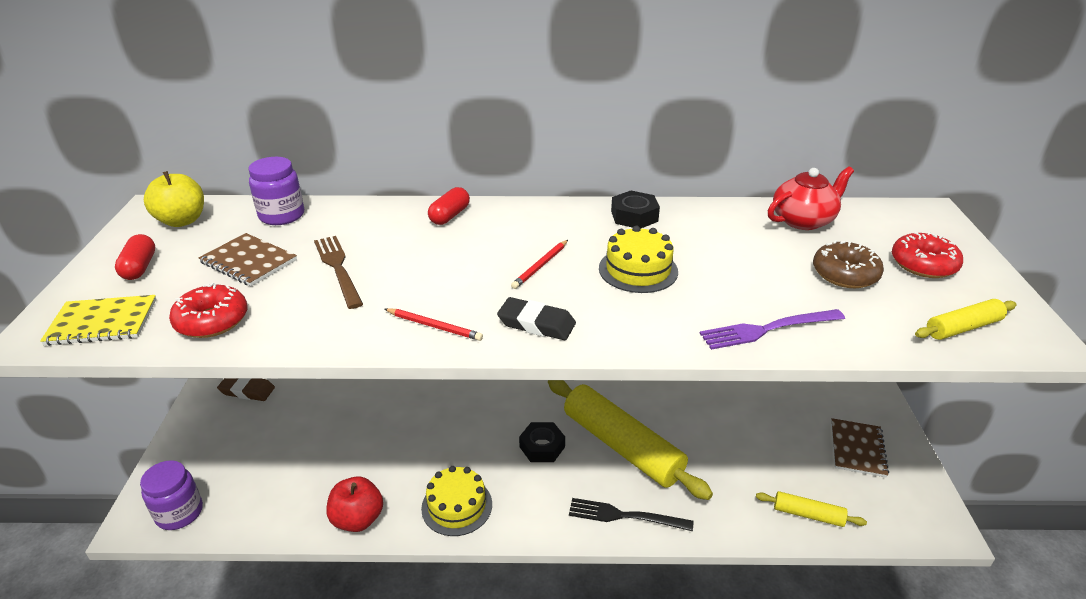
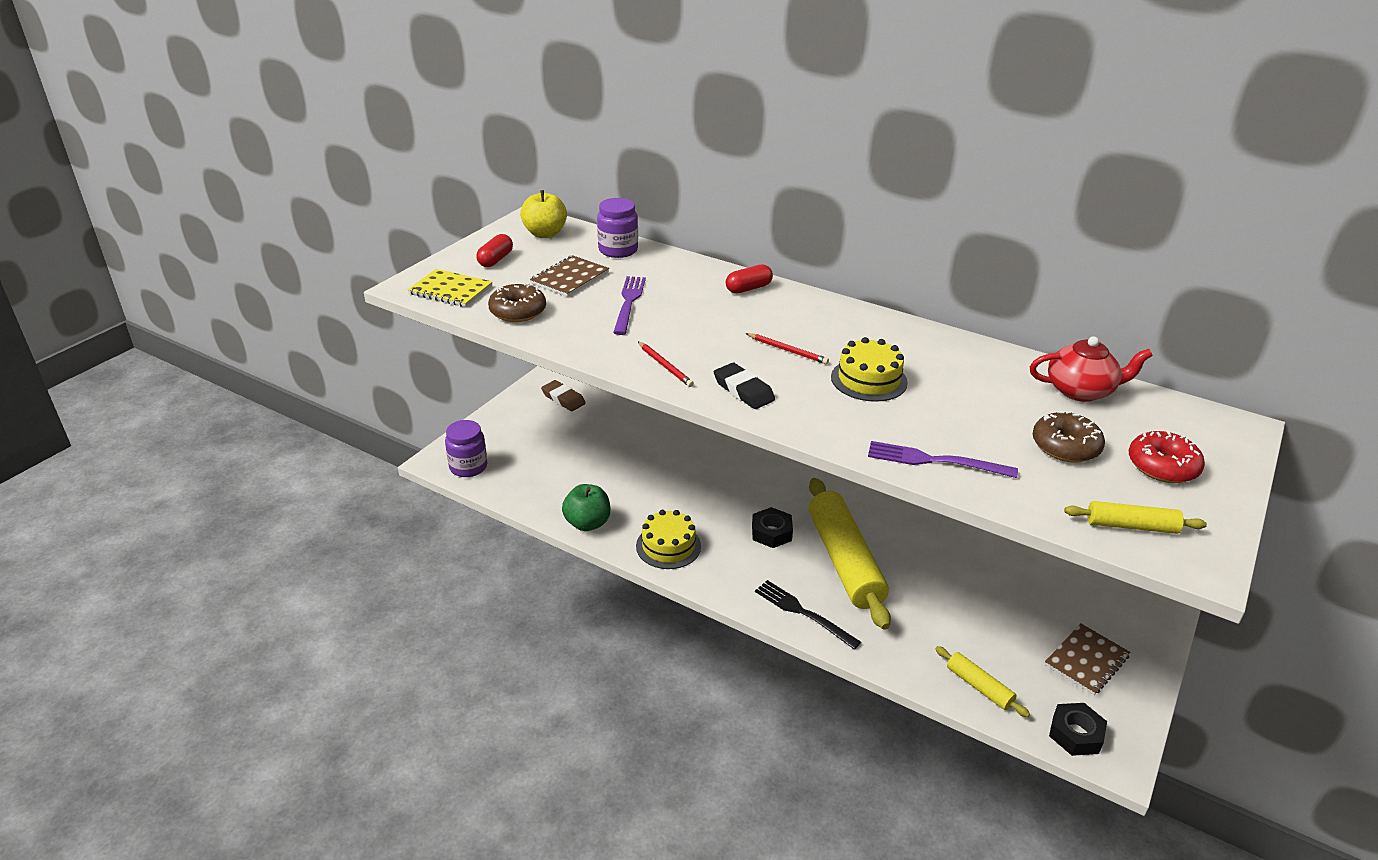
camera: 30 degrees right, 0 degrees up
red donut [169,283,247,338] -> brown donut [488,283,546,322]
brown notebook [199,233,297,286] -> brown notebook turned 60 degrees clockwise [530,255,609,297]
brown fork [314,236,363,309] -> purple fork [613,276,646,335]
red apple [326,476,383,532] -> green apple [562,484,611,531]
red pencil [511,240,568,289] -> red pencil turned 120 degrees counterclockwise [746,333,829,364]
black nut [611,191,660,229] -> black nut moved to [1049,703,1107,756]

